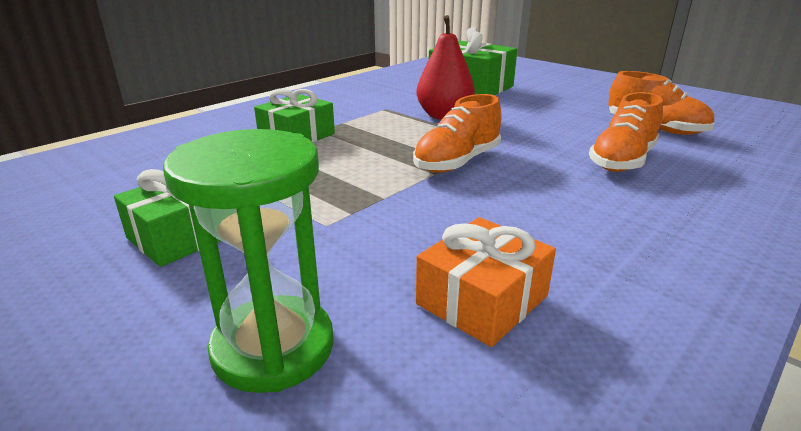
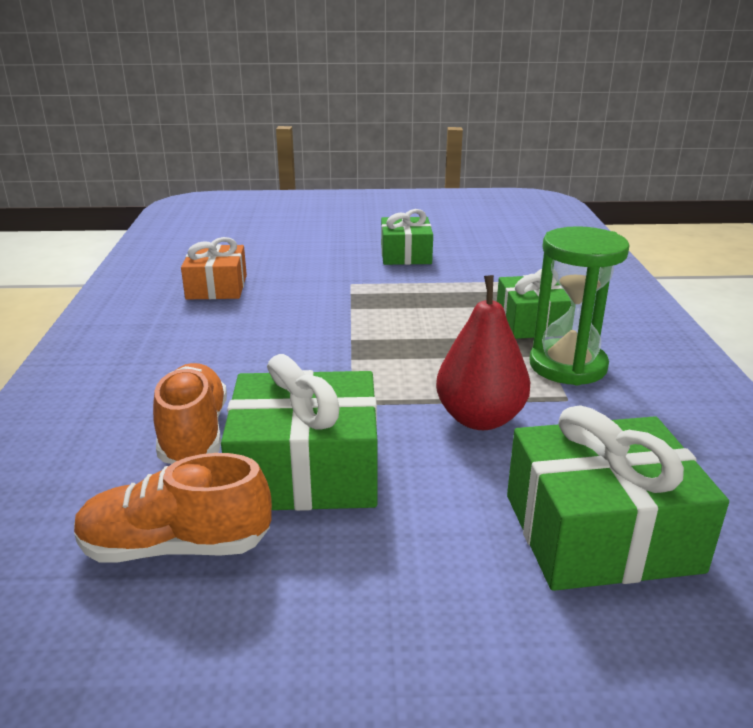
camera: 135 degrees right, 0 degrees up
green hourglass [163,129,334,393] -> green hourglass moved to [529,226,630,385]
orange shoe [413,94,501,173] -> none
none -> green gift [221,354,377,511]

